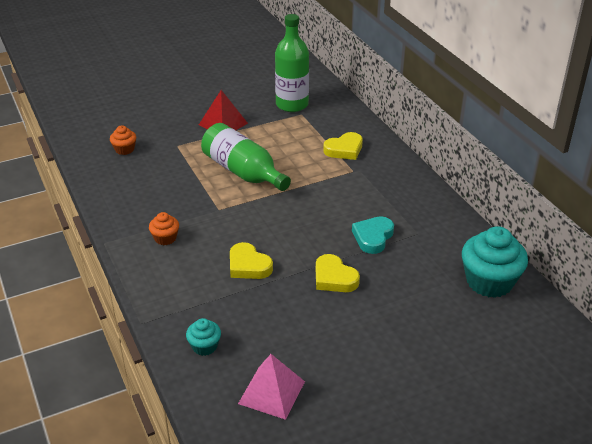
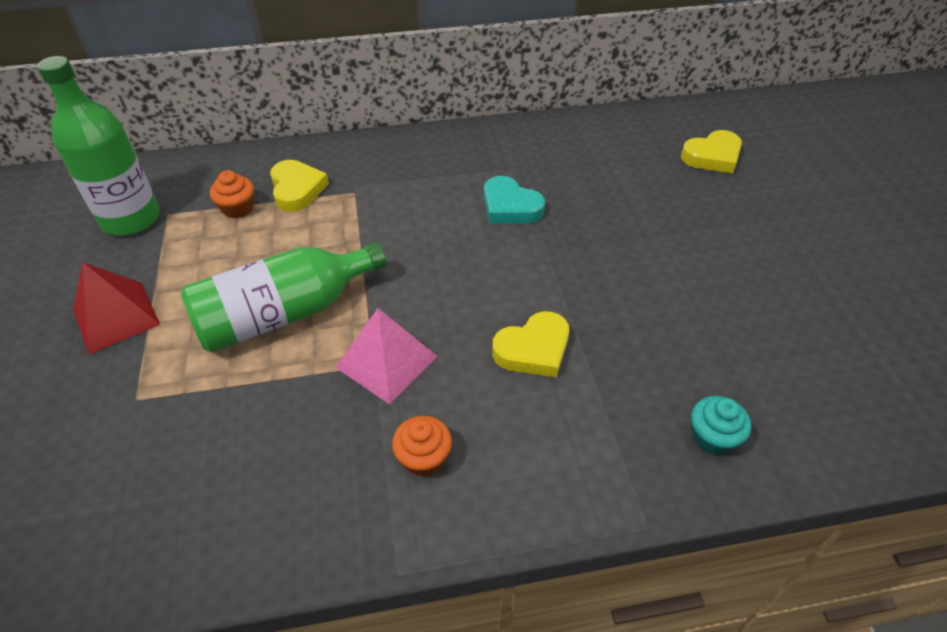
camera: 75 degrees left, 10 degrees up
orange cupcake [110,125,136,155] -> orange cupcake moved to [210,170,254,218]
pink pyramid [238,354,305,420] -> pink pyramid moved to [335,308,437,404]
yellow heart [316,254,360,292] -> yellow heart moved to [681,130,742,174]
turquoise cupcake [462,226,528,298] -> none

